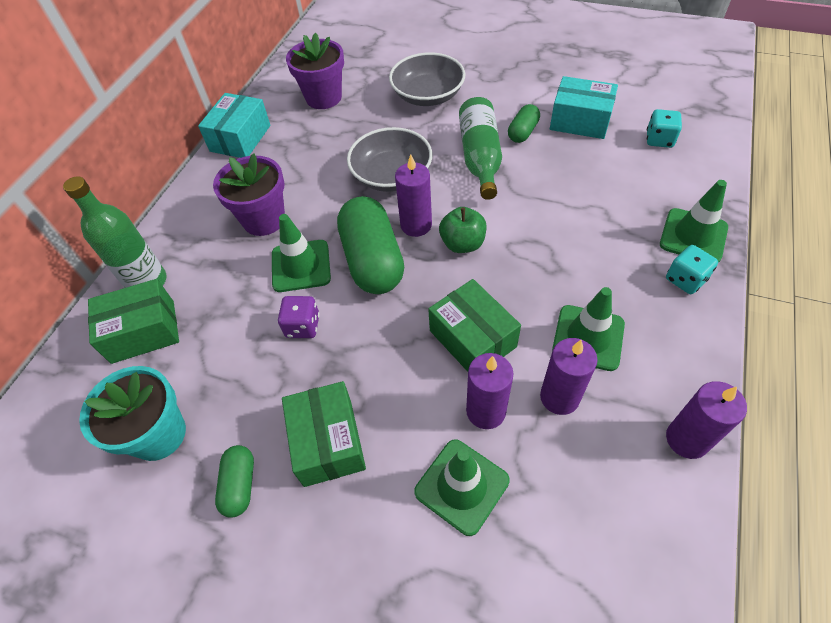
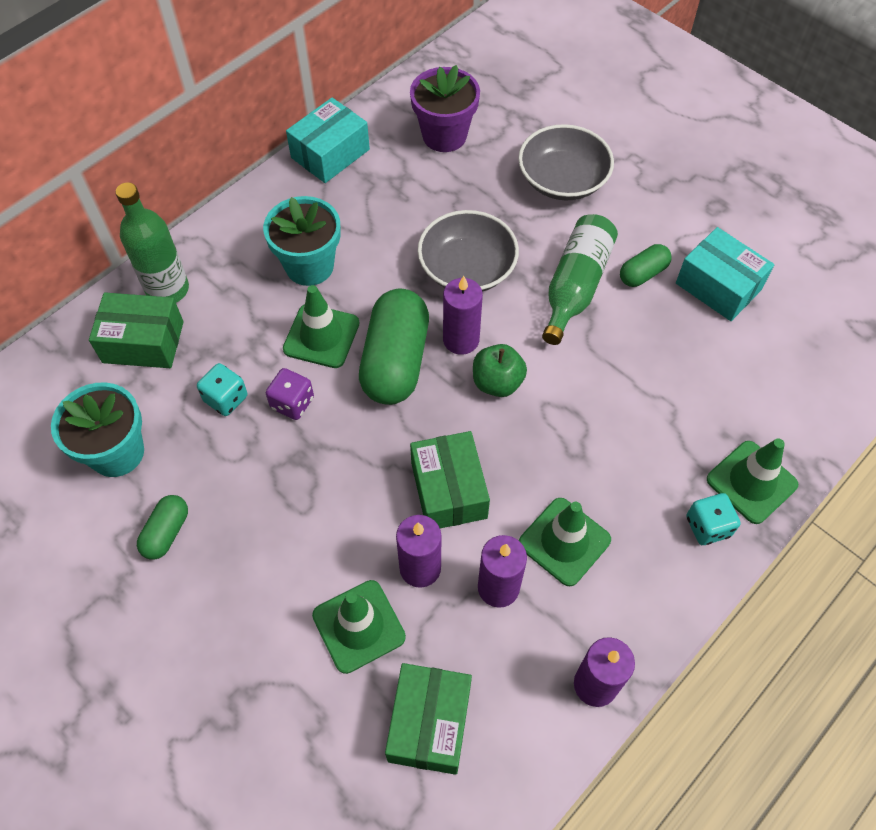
camera: 20 degrees right, 5 degrees up
purple flower pot [213,153,285,236] -> turquoise flower pot [263,196,341,286]
green box [282,381,366,487] -> green box moved to [385,663,472,775]
turquoise dice [647,109,682,148] -> turquoise dice moved to [197,363,247,416]

